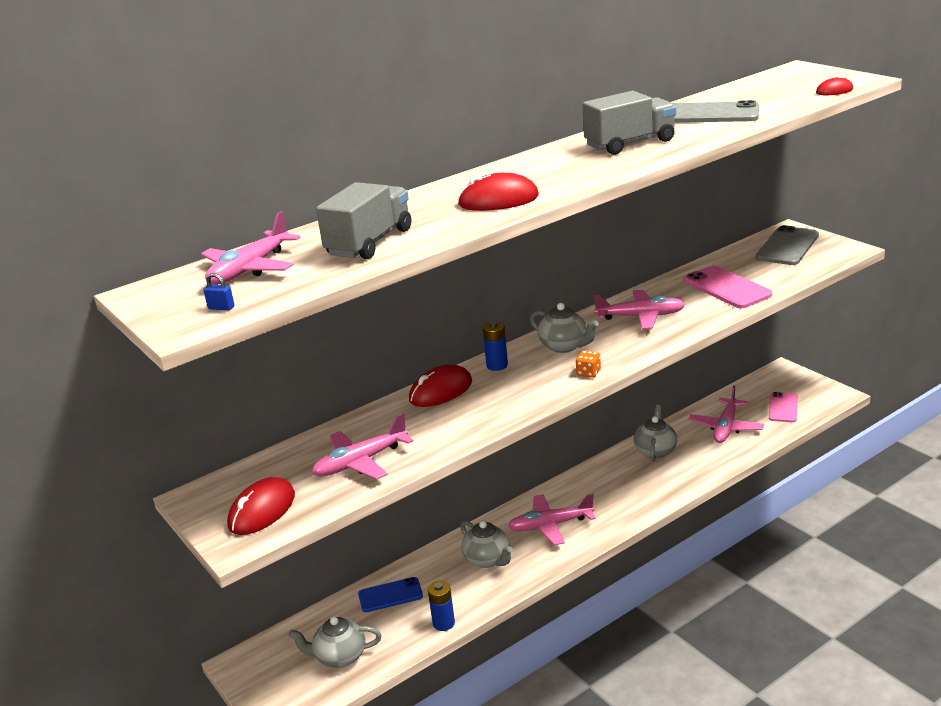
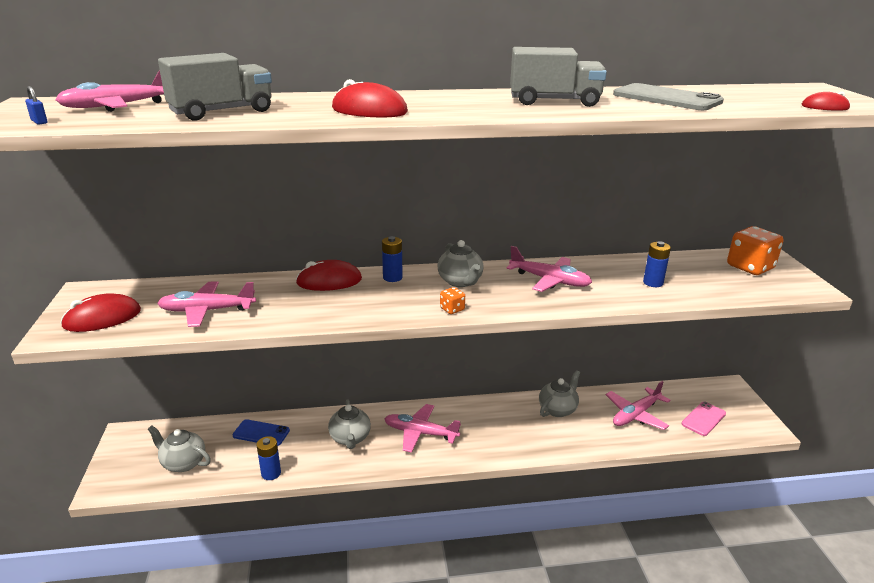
camera: 25 degrees right, 0 degrees up
pink phone [684,266,772,308] -> blue battery [643,241,671,287]
grey phone [756,225,819,265] -> orange dice [727,226,783,275]

